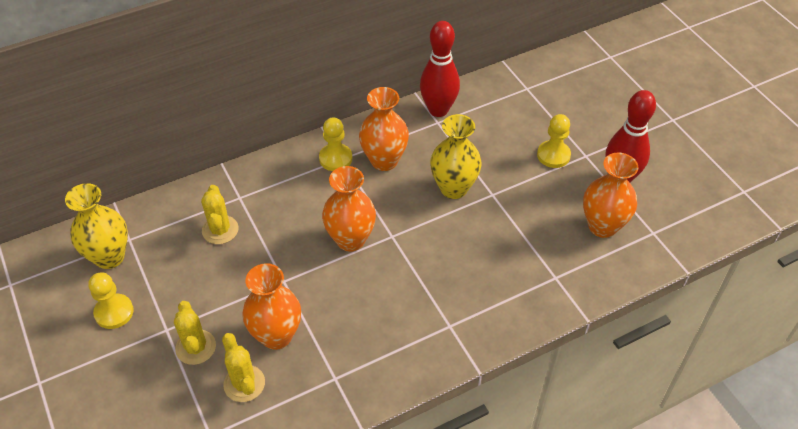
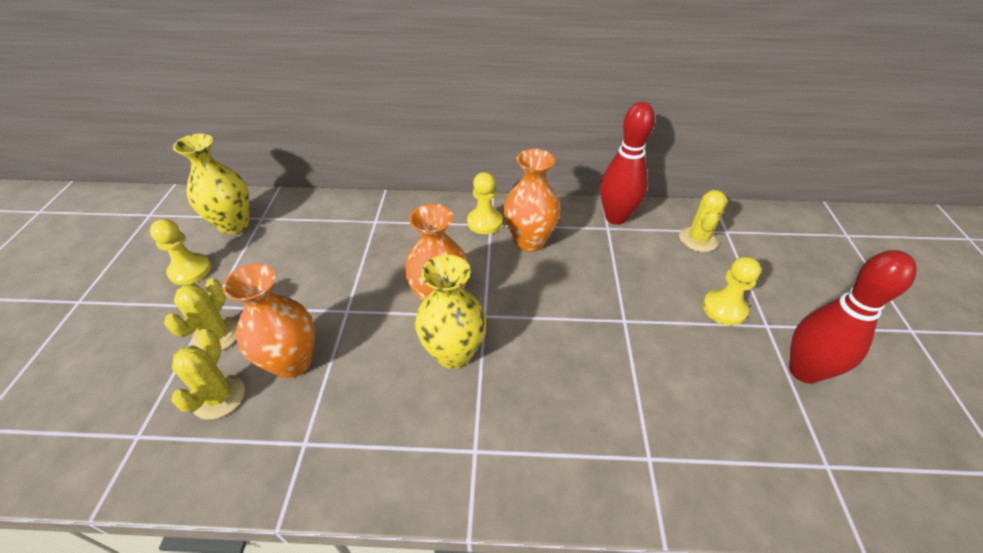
camera: 30 degrees right, 5 degrees down
yellow cactus [201,185,239,244] -> yellow cactus moved to [679,190,727,252]
yellow vase [430,114,482,199] -> yellow vase moved to [415,255,486,369]
orange vase [583,153,638,238] -> none

